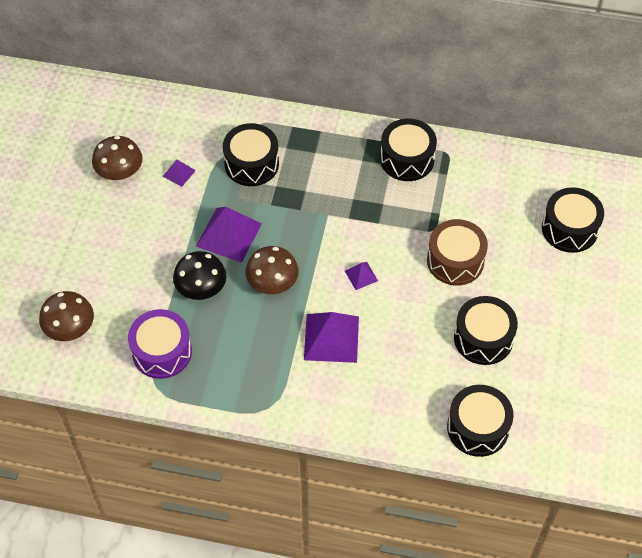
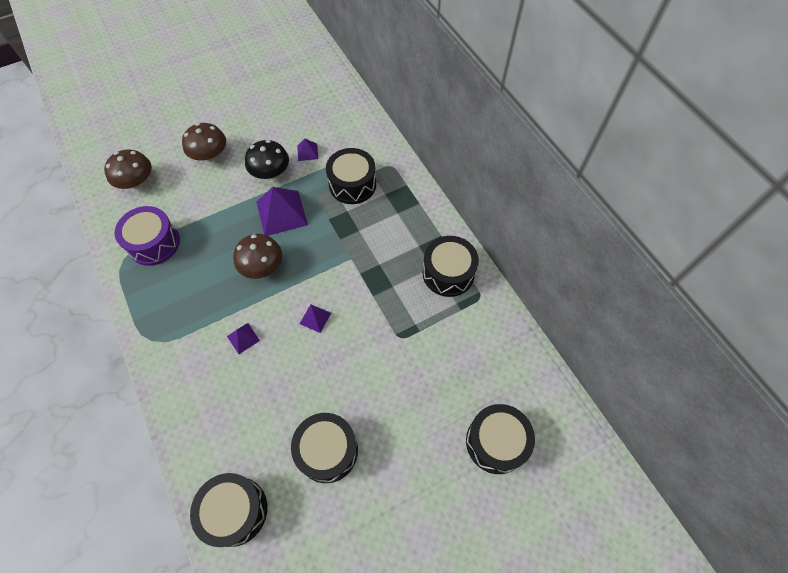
camera: 50 degrees right, 5 degrees up
brown mushroom [92,136,142,180] -> brown mushroom moved to [182,123,226,162]
black mushroom [173,251,227,300] -> black mushroom moved to [245,140,289,179]
purple pyramid [304,312,359,363] -> purple pyramid [227,323,260,354], size x0.49
brown drum [427,219,488,286] -> none

